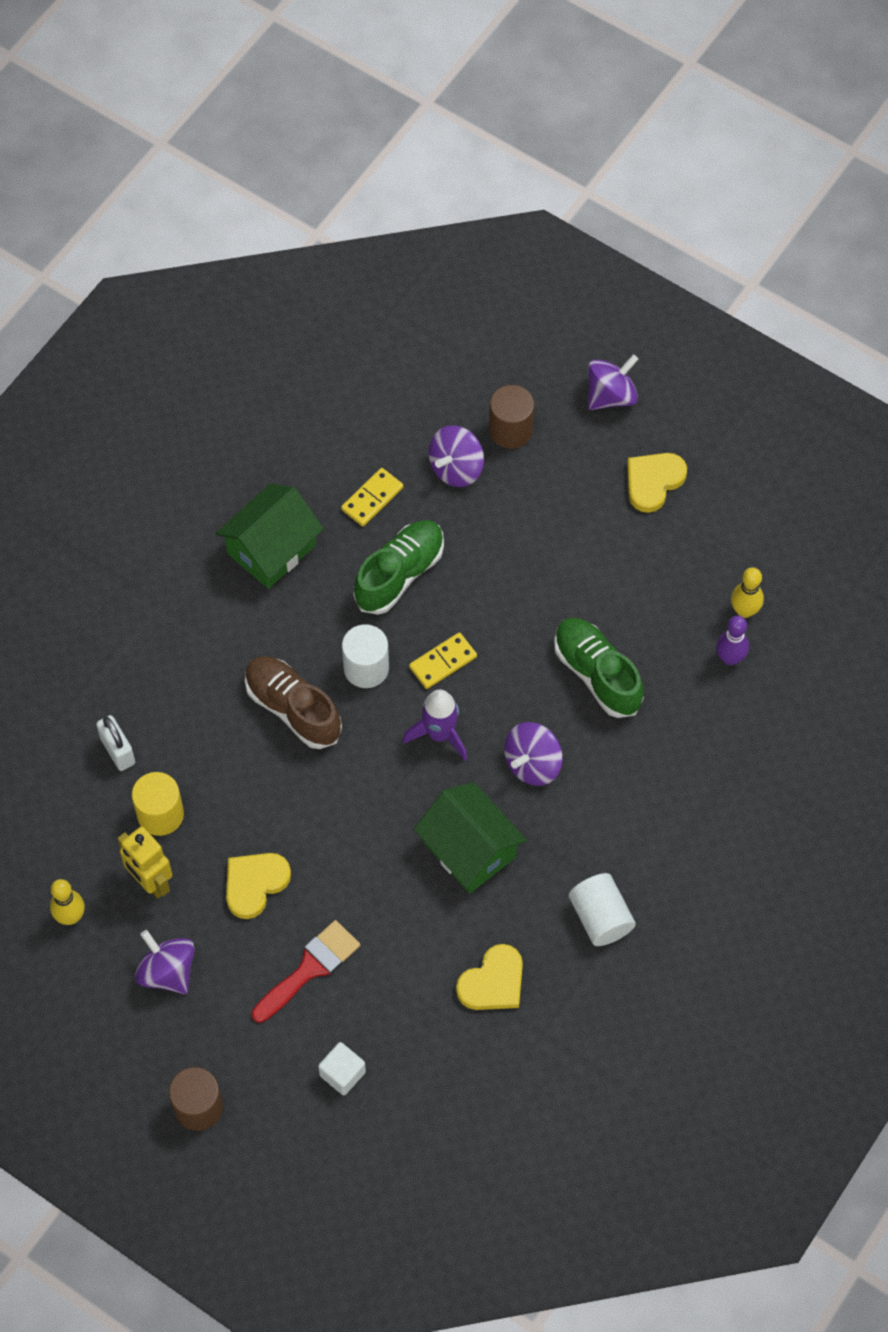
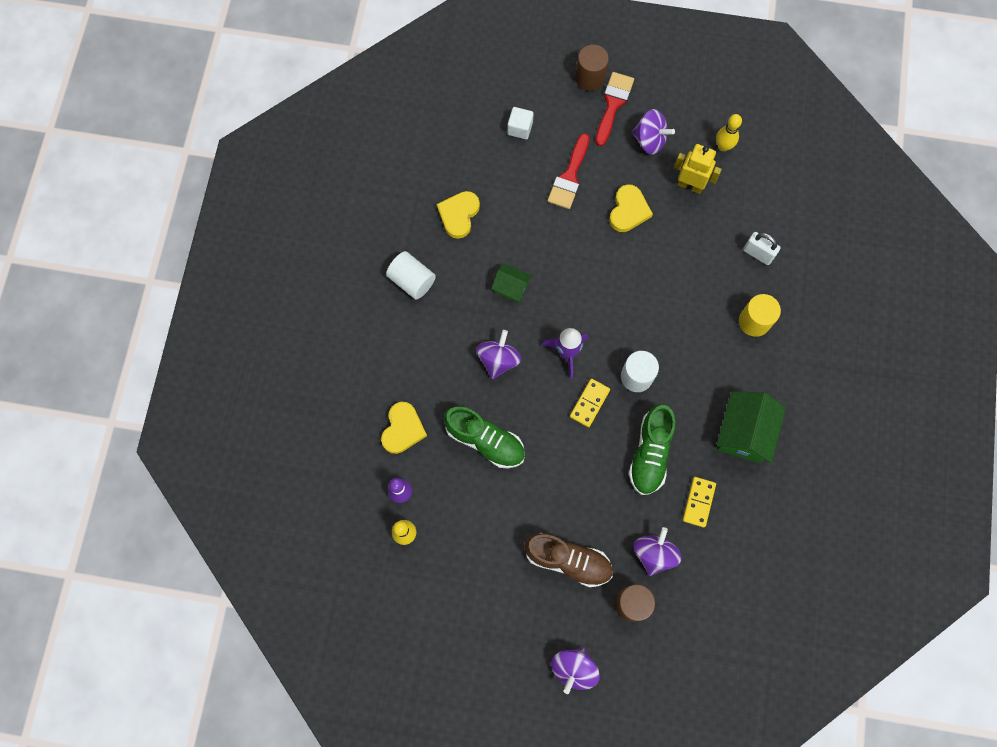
camera: 155 degrees right, 10 degrees up
yellow cylinder [132,772,184,836] -> yellow cylinder moved to [739,294,781,337]
brown shoe [245,656,342,749] -> brown shoe moved to [524,533,613,587]
green house [414,782,527,894] -> green house [492,264,532,303], size x0.56
yellow heart [627,453,687,513] -> yellow heart moved to [381,402,427,454]
none -> red brush [596,72,634,146]

